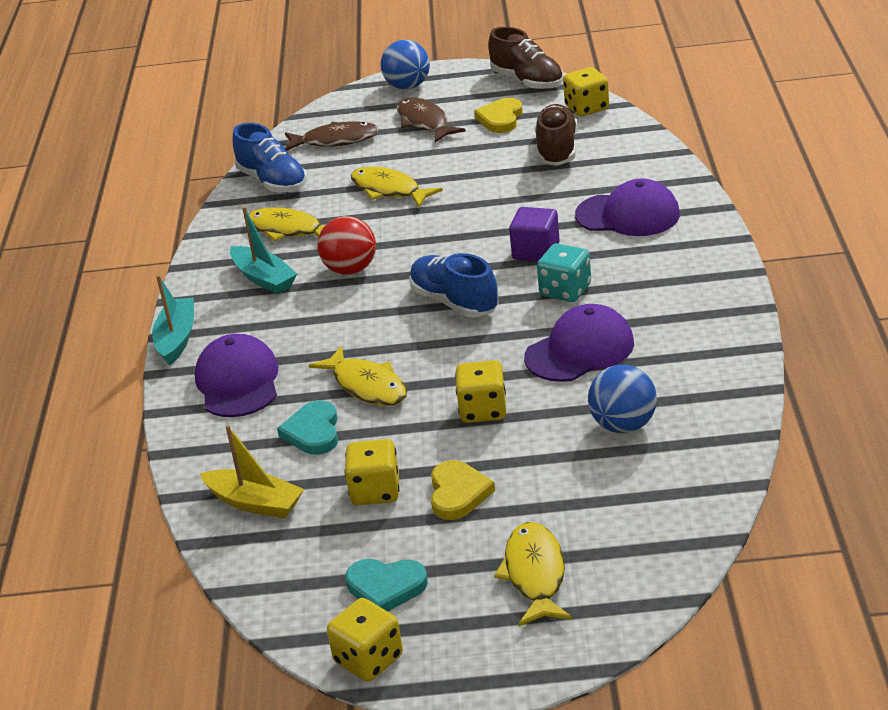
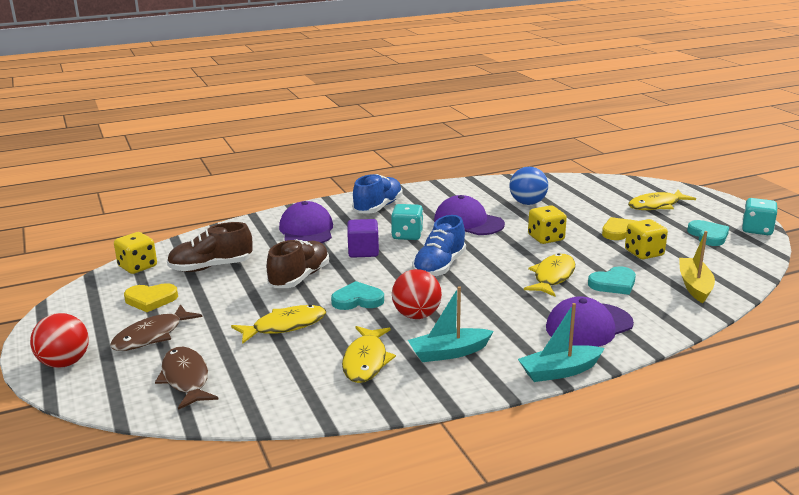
camera: 115 degrees left, 10 degrees down
turquoise boat [230,207,297,294] -> turquoise boat turned 135 degrees counterclockwise [408,286,494,362]
blue shoe [233,123,307,193] -> blue shoe moved to [352,174,402,213]
yellow dice [327,598,403,682] -> turquoise dice [742,198,777,235]
yellow fish [351,167,443,207] -> yellow fish turned 135 degrees counterclockwise [231,305,326,344]
blue ball [381,40,430,90] -> red ball [30,313,89,368]
brown shoe [488,27,564,90] -> brown shoe moved to [267,239,329,288]
none -> turquoise heart [331,281,384,310]

